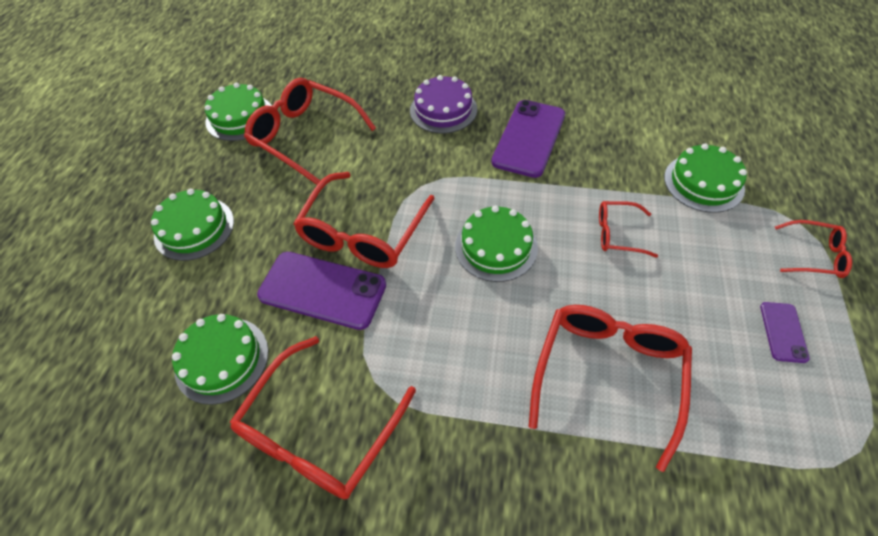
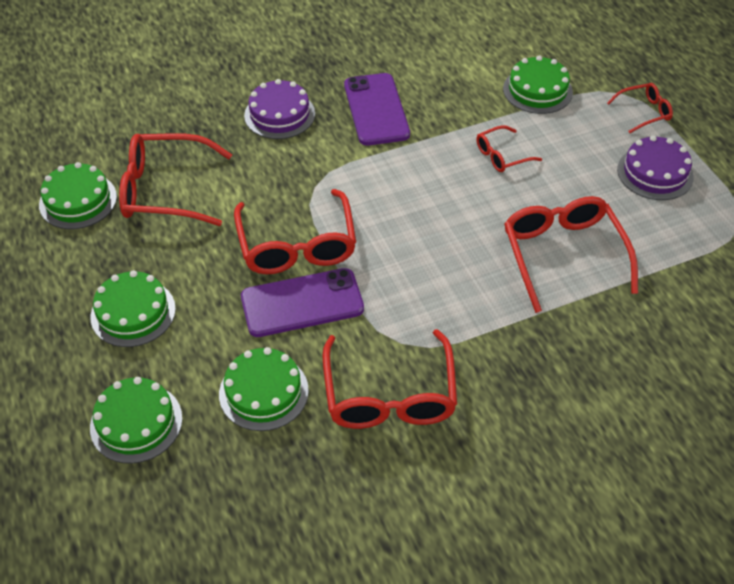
camera: 35 degrees left, 5 degrees down
green cake [455,205,538,282] -> green cake moved to [90,377,182,463]
purple phone [760,302,810,363] -> purple cake [617,135,694,200]

